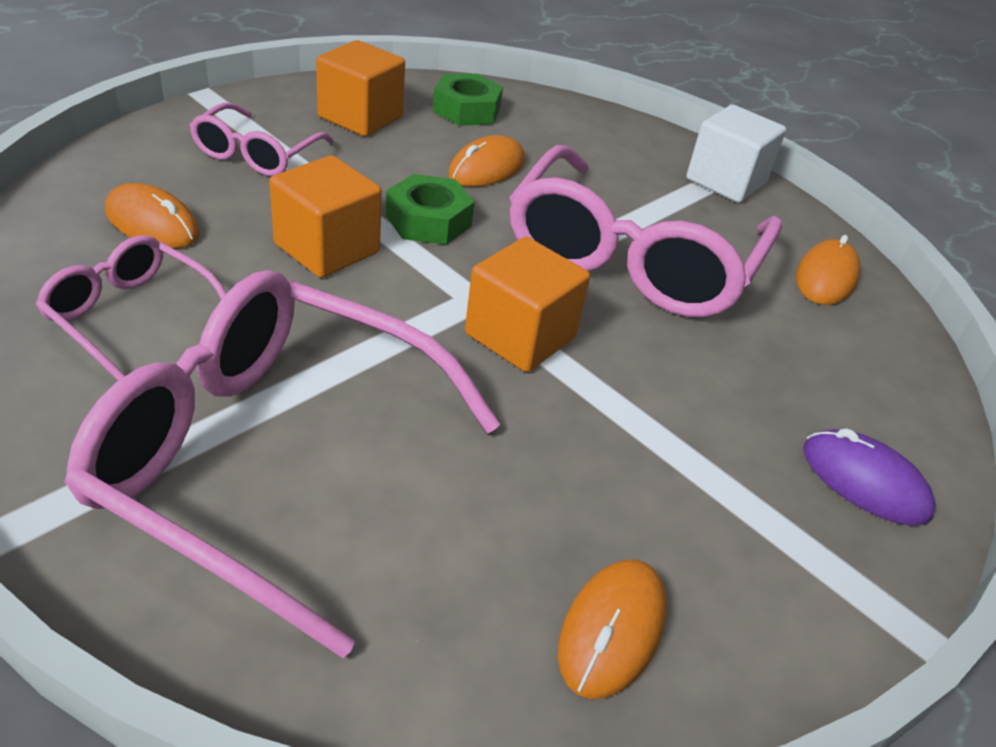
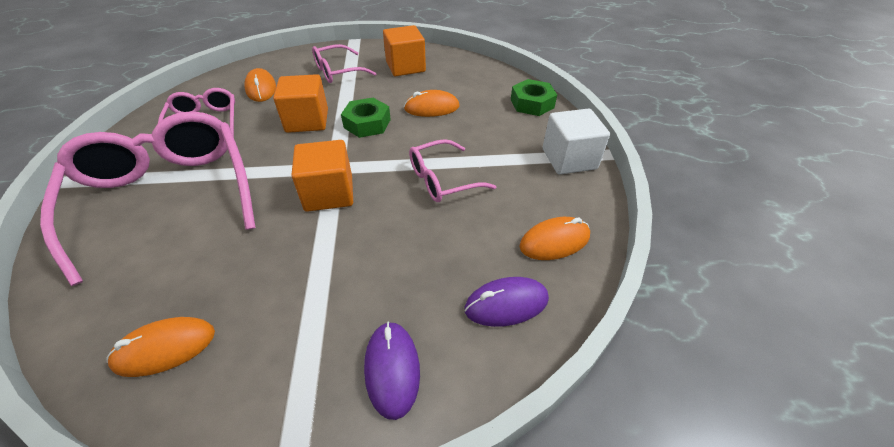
camera: 45 degrees right, 5 degrees up
green nut [433,73,503,126] -> green nut moved to [511,79,557,116]
pink glasses [509,145,782,317] -> pink glasses [409,139,497,202], size x0.50
none -> purple mouse [465,277,549,327]

